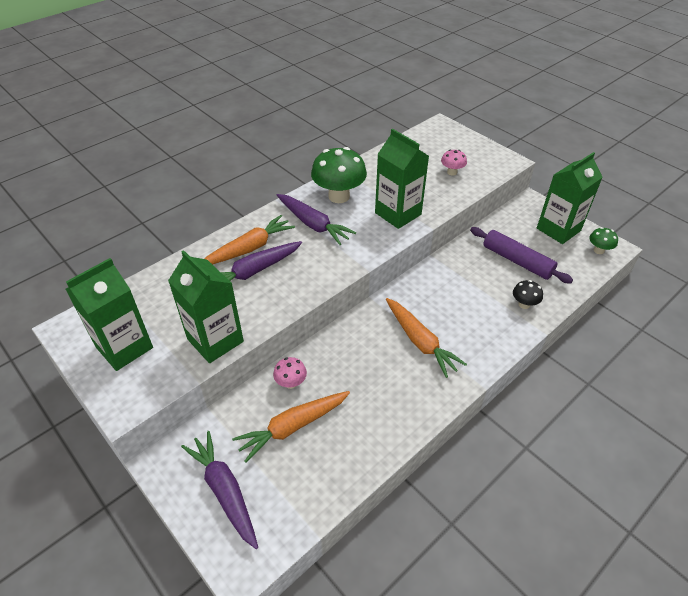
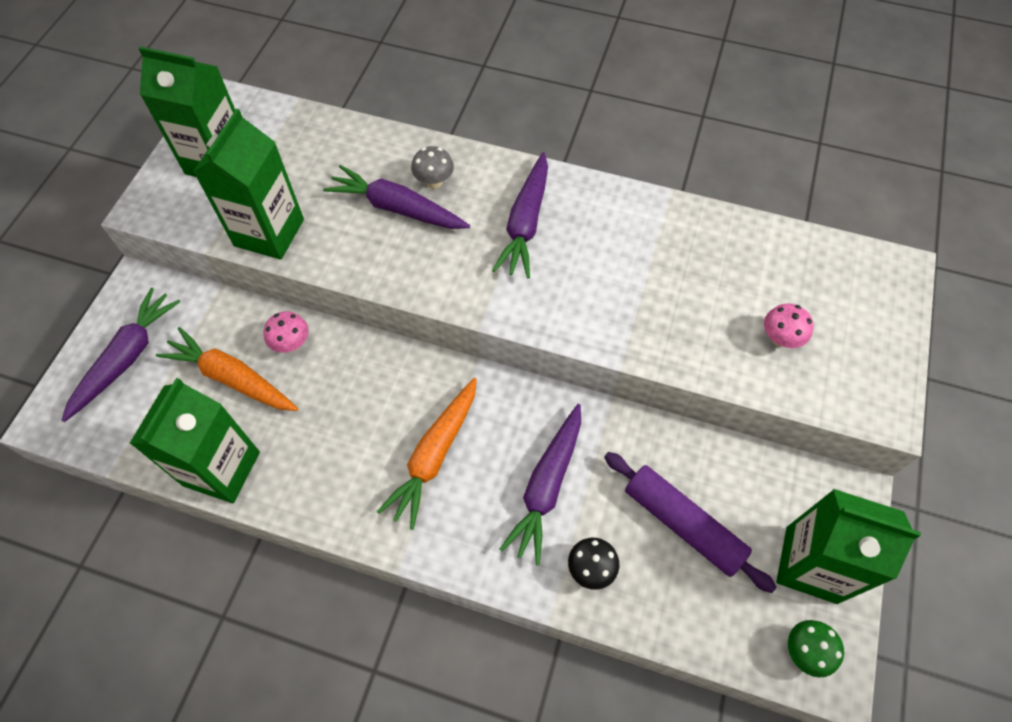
camera: 60 degrees right, 15 degrees up
orange carrot [205,215,295,265] -> grey mushroom [411,146,454,189]
green mushroom [311,147,367,203] -> none
green carton [375,128,429,229] -> green carton moved to [129,378,260,503]
purple rolling pin [470,227,573,284] -> purple rolling pin turned 60 degrees counterclockwise [604,452,777,593]
none -> purple carrot [499,404,581,565]

